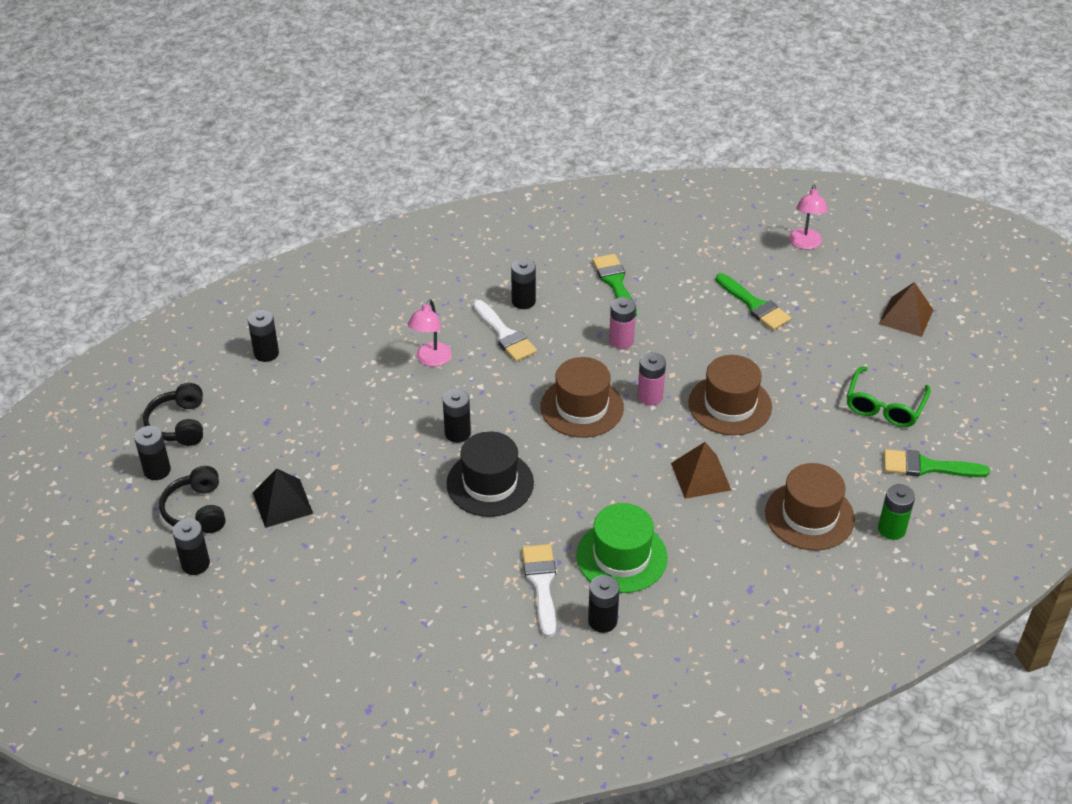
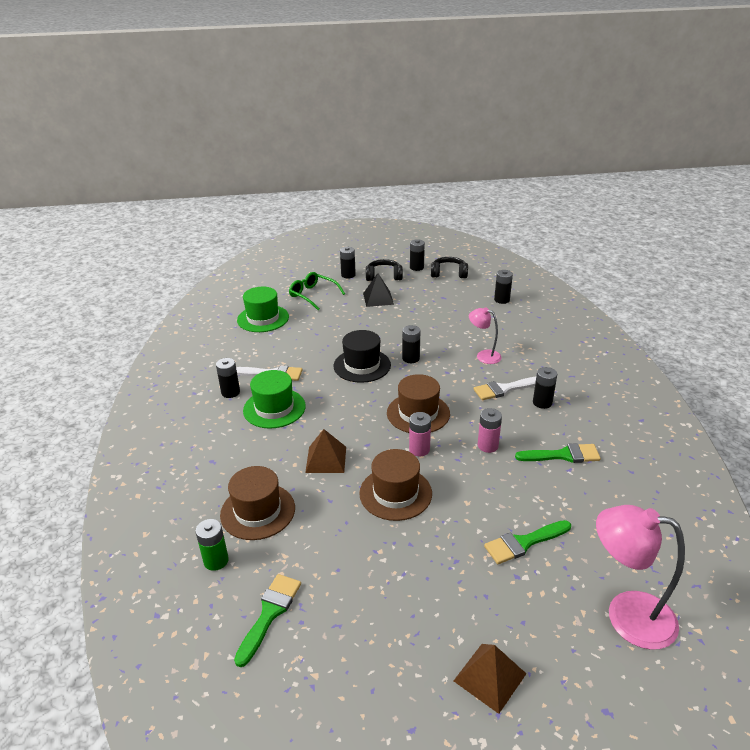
camera: 105 degrees right, 10 degrees down
pink lamp [789,185,828,250] -> pink lamp [596,505,685,650], size x1.75
green glasses [847,367,931,427] -> green glasses moved to [289,272,345,310]
none -> green hat [237,287,289,332]

